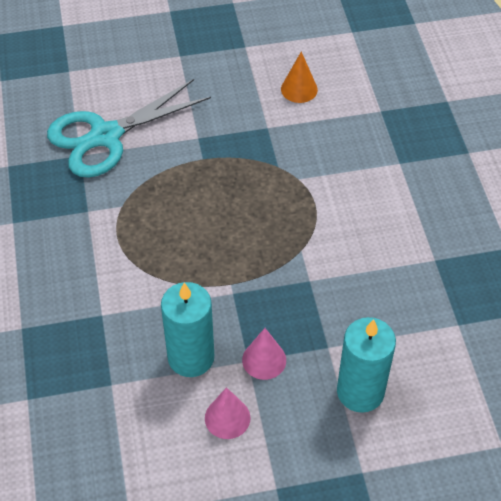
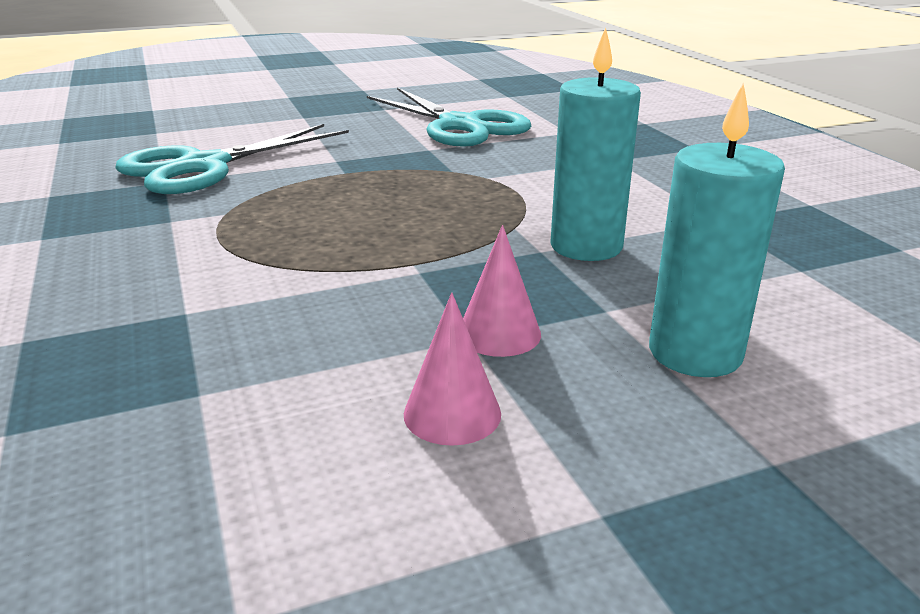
camera: 10 degrees left, 25 degrees down
turquoise candle [161,282,214,377] -> turquoise candle moved to [550,27,641,261]
orange cone [281,51,318,103] -> turquoise scissors [367,88,531,147]

